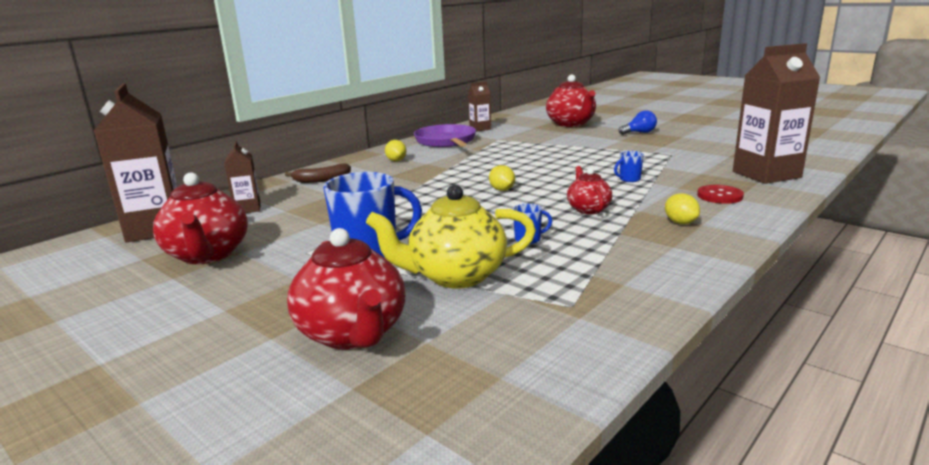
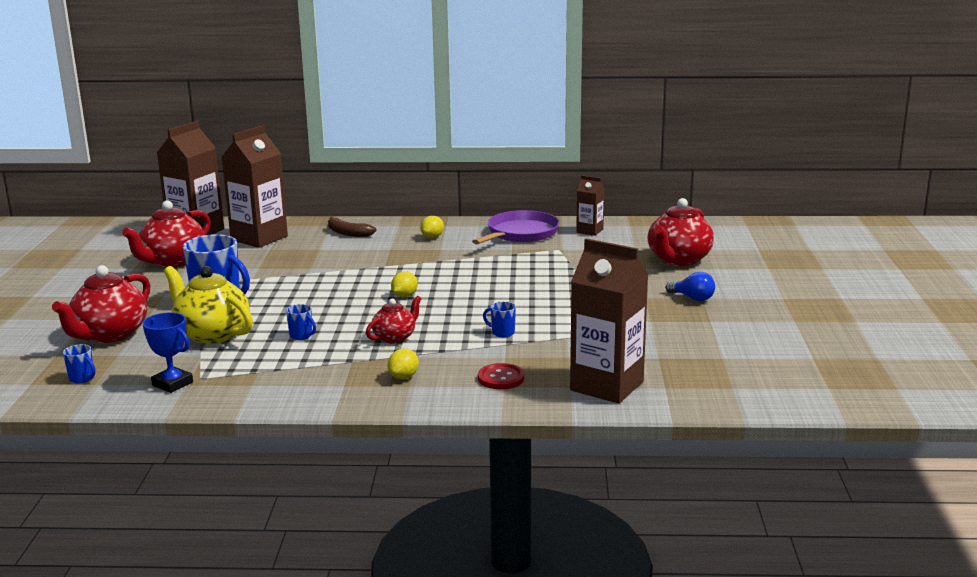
camera: 50 degrees right, 0 degrees up
brown carton [224,141,261,213] -> brown carton [222,125,288,248], size x1.95
none -> blue mug [63,344,96,383]
none -> blue trophy [142,312,193,393]

